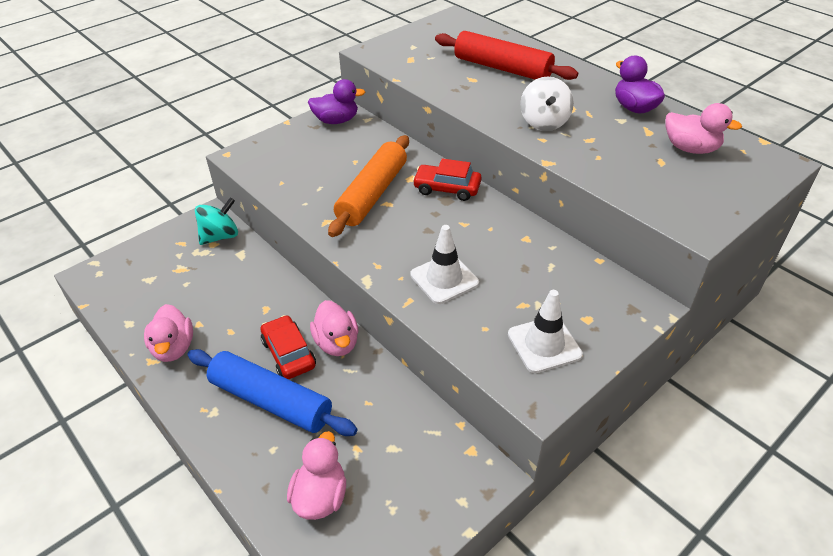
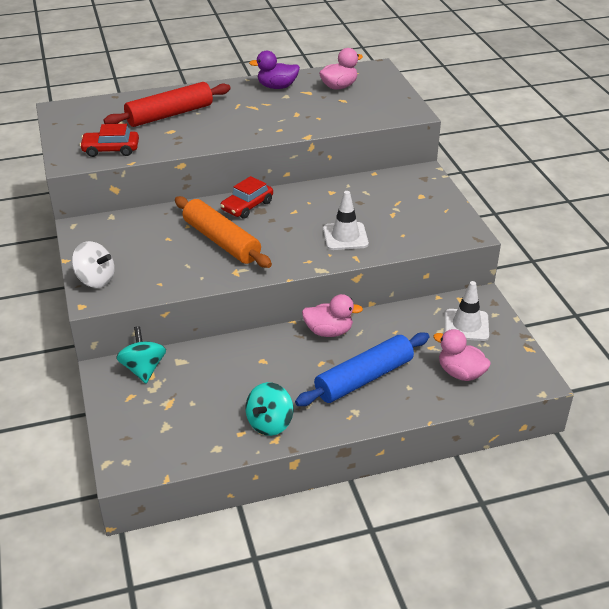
camera: 65 degrees left, 5 degrees down
pink duck [144,304,193,362] -> turquoise spinning top [245,382,293,436]
red car [260,315,316,379] -> red car moved to [80,124,139,157]
purple duck [308,79,365,124] -> none
white traffic cone [508,290,583,373] -> white traffic cone moved to [445,281,489,341]
white spinning top [520,76,574,131] -> white spinning top moved to [72,241,115,288]

